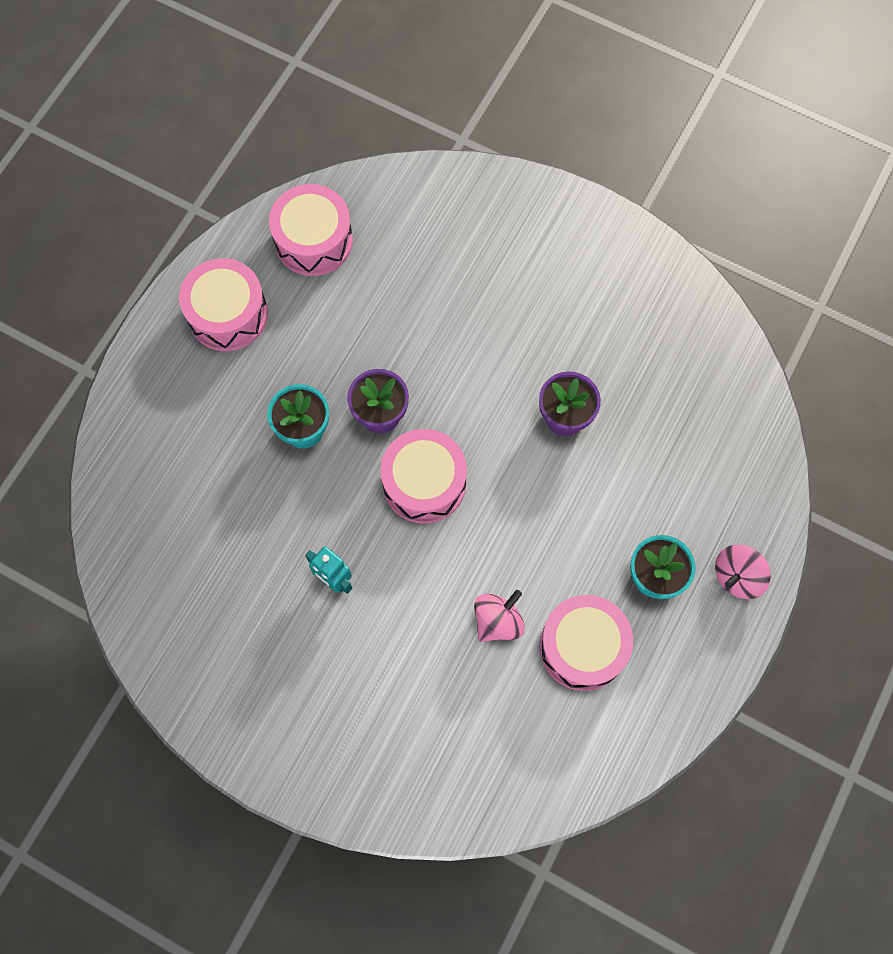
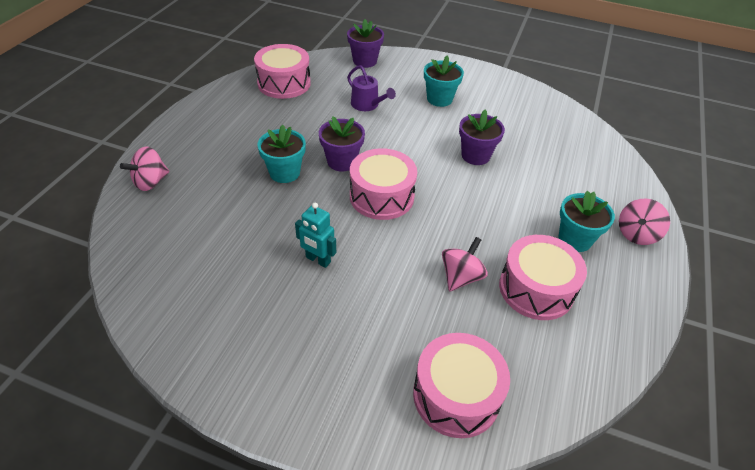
camera: 10 degrees left, 25 degrees down
pink drum [179,258,268,351] -> pink drum moved to [413,333,510,438]
none -> pink spinning top [120,146,169,191]
none -> purple flower pot [347,19,384,68]
none -> purple watering can [347,65,396,111]
none -> turquoise flower pot [424,56,464,107]

